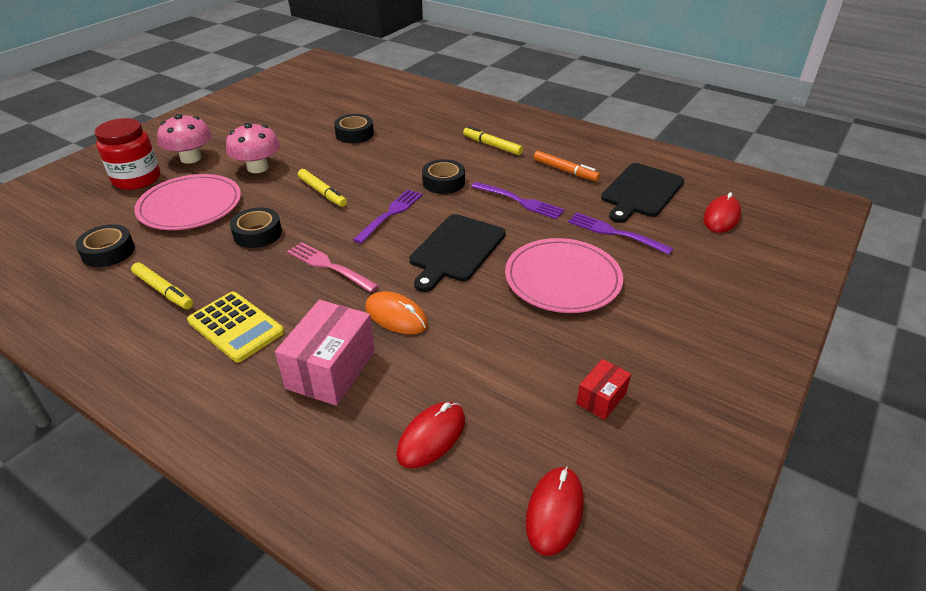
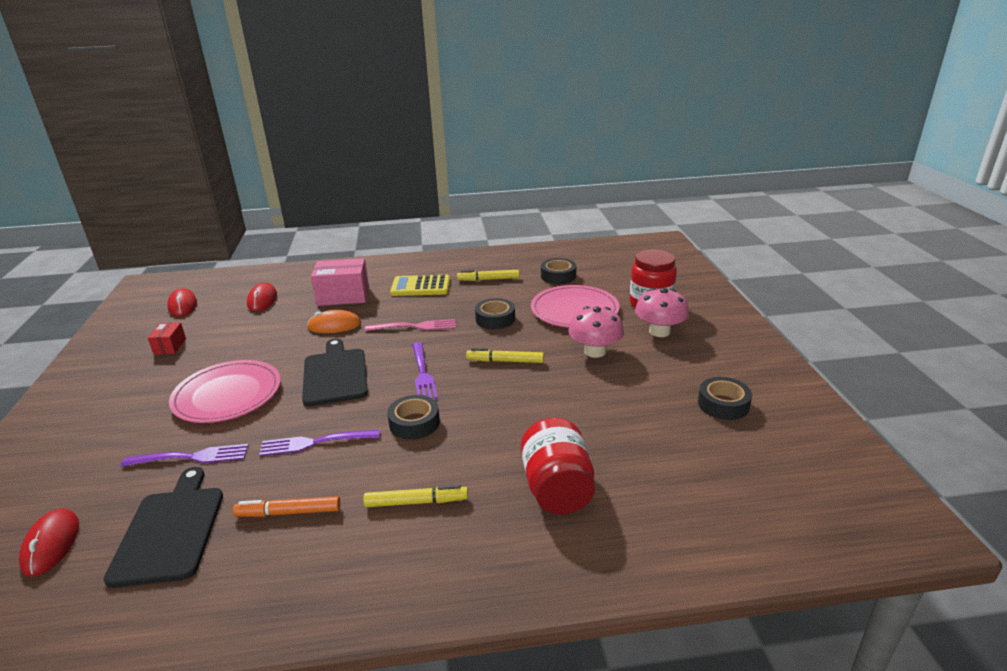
camera: 140 degrees right, 10 degrees down
pink box [275,300,375,406] -> pink box turned 75 degrees counterclockwise [311,258,369,306]
black tape [334,114,374,143] -> black tape moved to [698,377,752,420]
none -> red jar [521,418,595,515]

